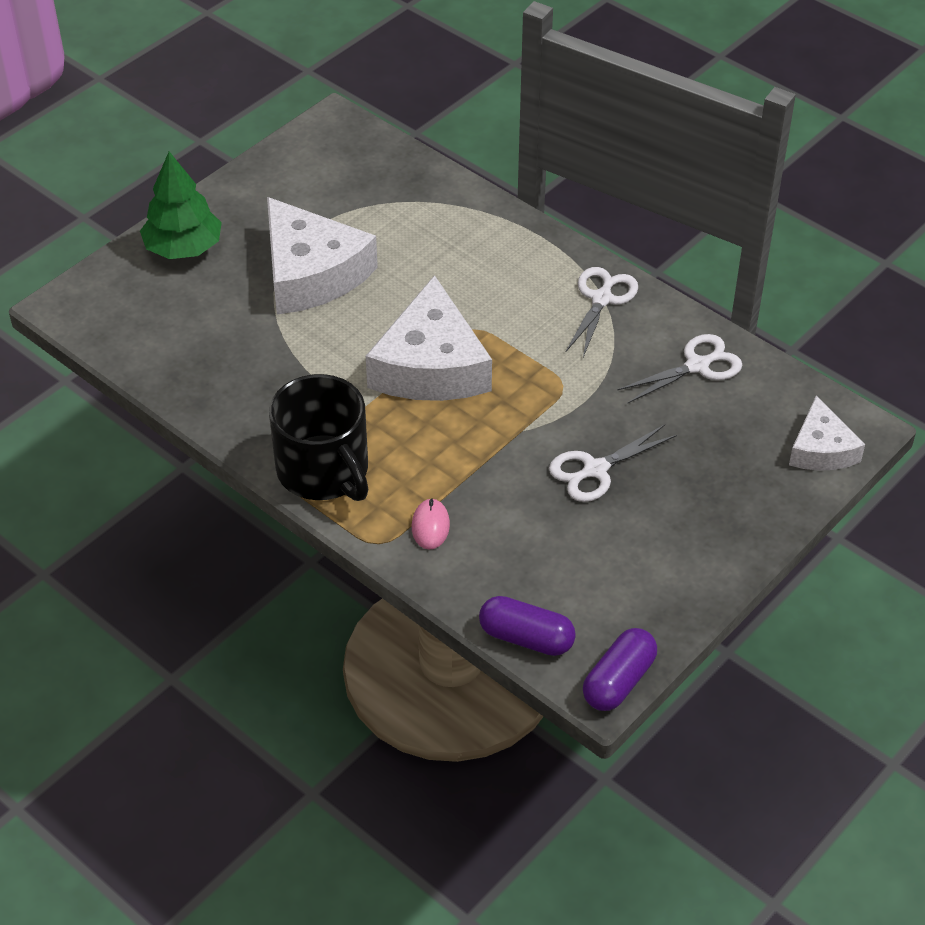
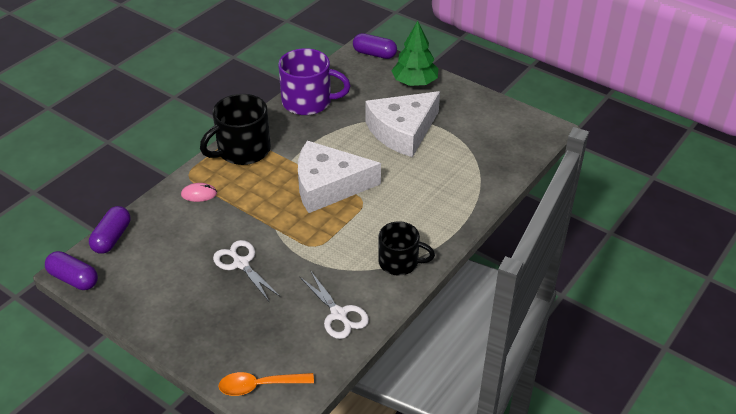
camera: 85 degrees right, 5 degrees down
white scissors [565,267,638,357] -> black mug [378,221,435,276]
white cheese [789,395,865,471] -> orange spoon [218,372,314,396]
none -> purple mug [278,48,351,115]
none -> purple capsule [353,33,397,59]

